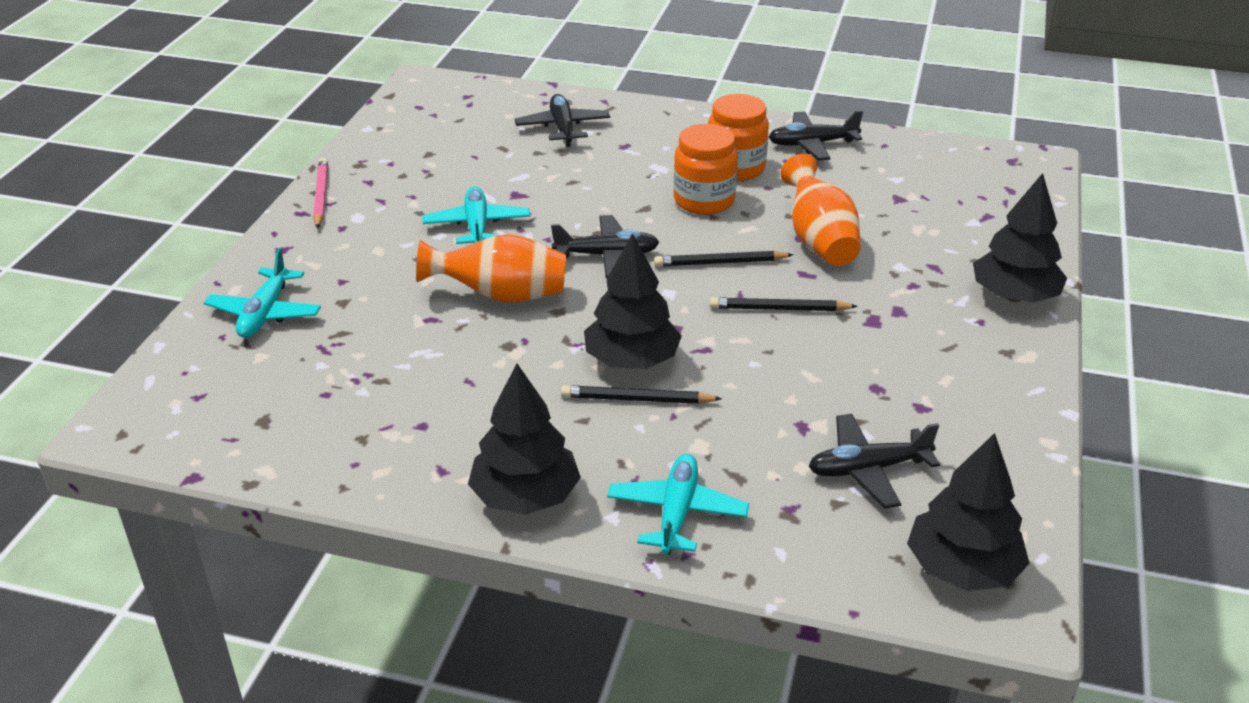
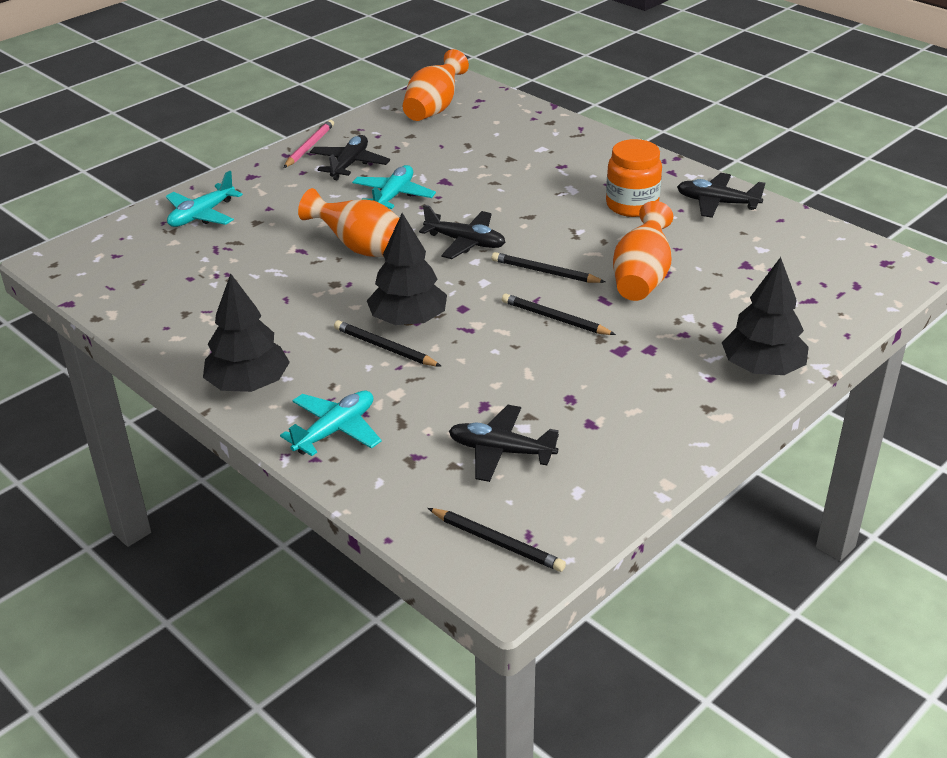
camera: 30 degrees right, 0 degrees up
black plane [515,94,610,147] -> black plane moved to [310,135,390,180]
orange jar [673,124,738,215] -> none
black tree [907,433,1030,591] -> black pencil [428,508,566,572]
none -> orange vase [403,49,469,121]

